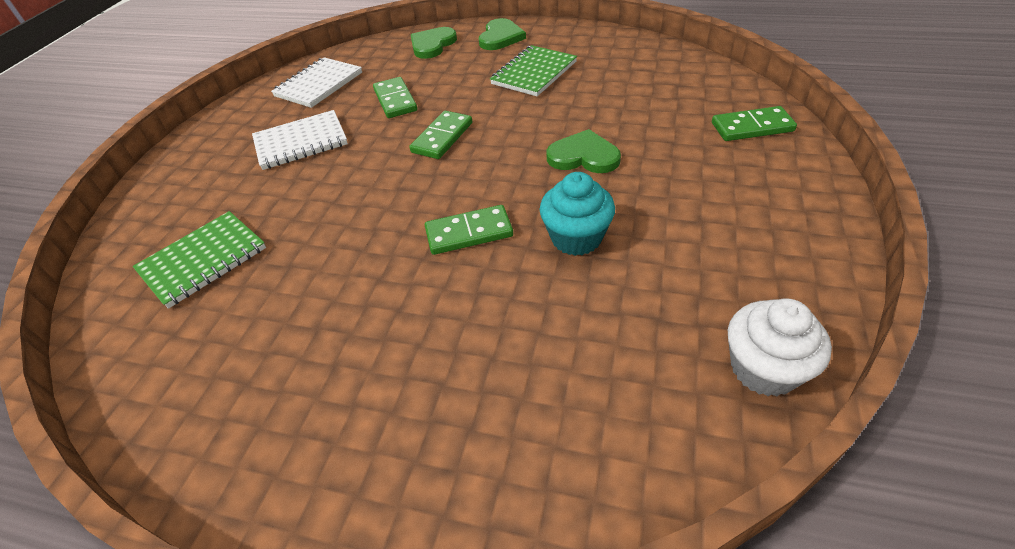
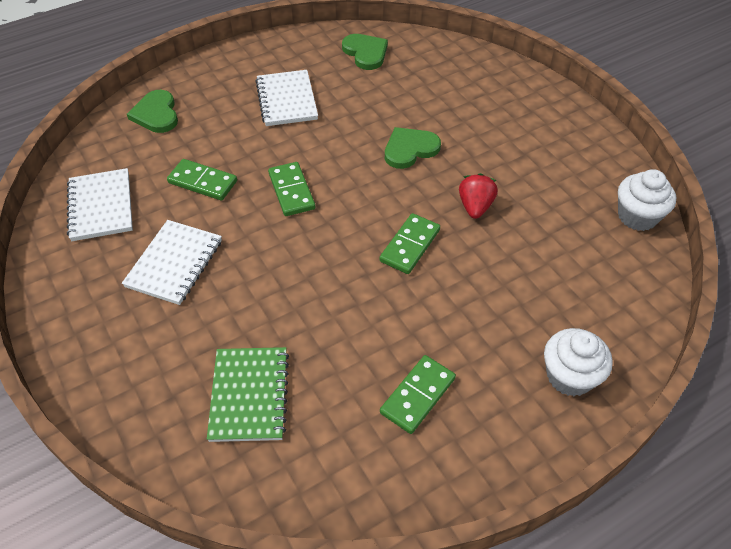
camera: 50 degrees left, 5 degrees up
green heart [479,18,526,50] -> green heart moved to [342,34,388,70]
green notebook [490,45,577,96] -> white notebook [255,70,318,126]
turquoise cupcake [540,172,615,256] -> red strawberry [459,173,498,219]
green domino [712,106,797,141] -> green domino moved to [380,355,456,434]
none -> white cupcake [544,328,613,396]

